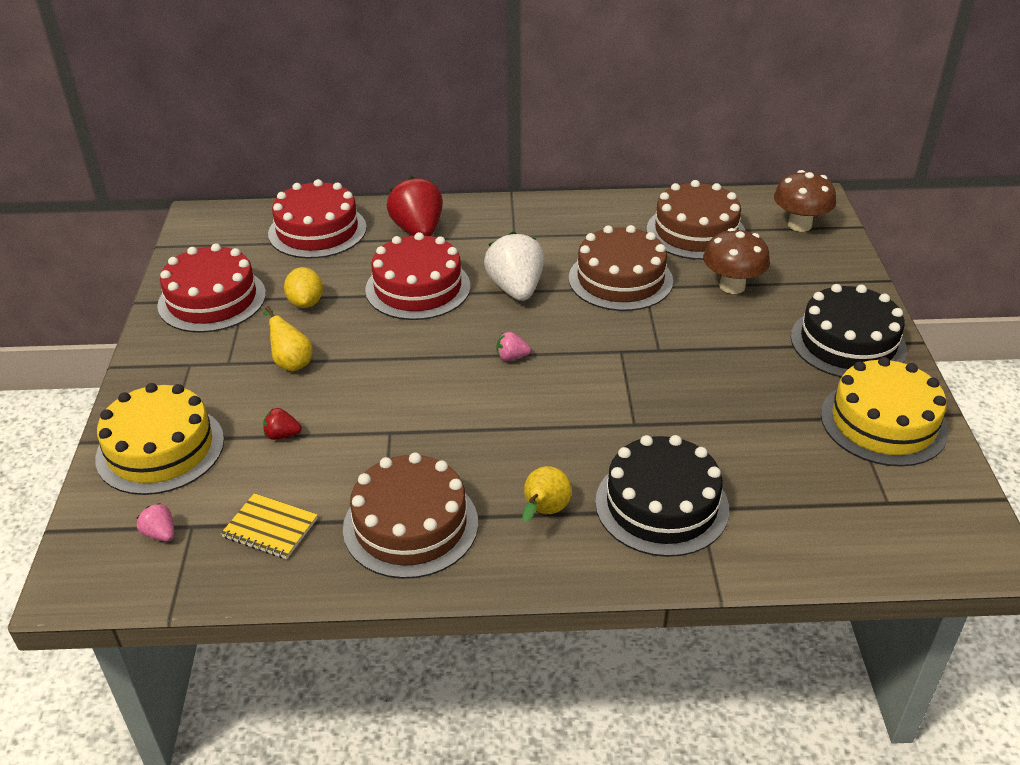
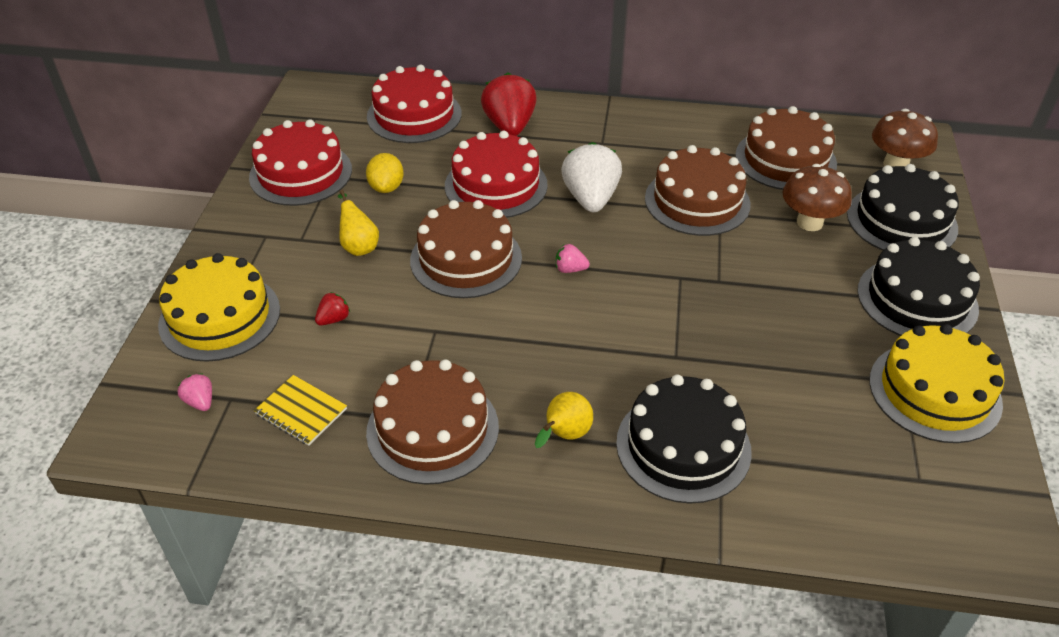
camera: 10 degrees right, 5 degrees up
red strawberry [263,408,302,440] -> red strawberry turned 120 degrees clockwise [315,292,350,325]
none -> brown cake [410,200,522,298]
none -> black cake [847,164,959,251]

